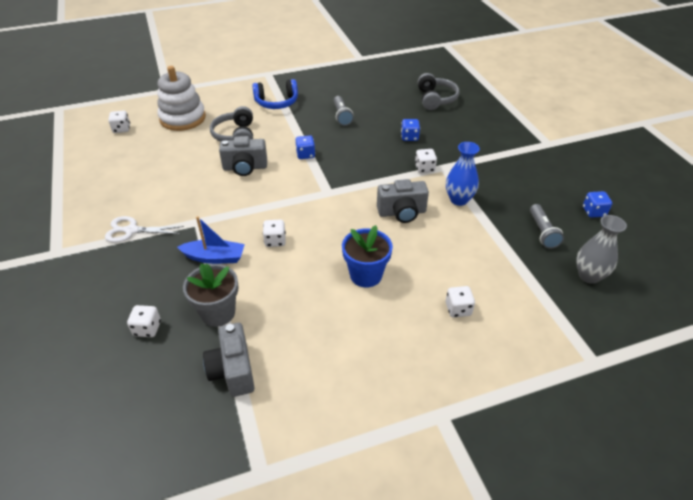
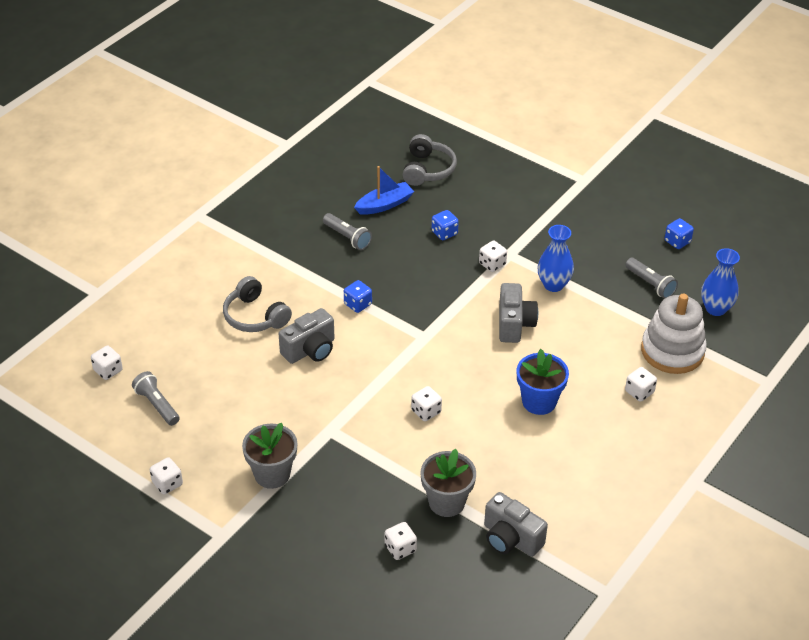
camera: 35 degrees left, 0 degrees up
white scissors [105,216,184,243] -> grey flower pot [242,423,297,489]
white stacking toy [157,66,206,131] -> white stacking toy moved to [641,294,707,374]
blue boat [177,216,245,264] -> blue boat moved to [354,166,414,215]
blue headphones [252,79,298,109] -> none
grey camera [377,179,429,223] -> grey camera turned 45 degrees counterclockwise [499,283,538,343]
grey headphones [418,73,459,110] -> grey headphones turned 45 degrees clockwise [403,134,457,186]
grey vase [576,215,627,284] -> blue vase [701,248,740,316]
none -> grey flashlight [132,371,180,426]
none -> white dice [150,457,183,495]

